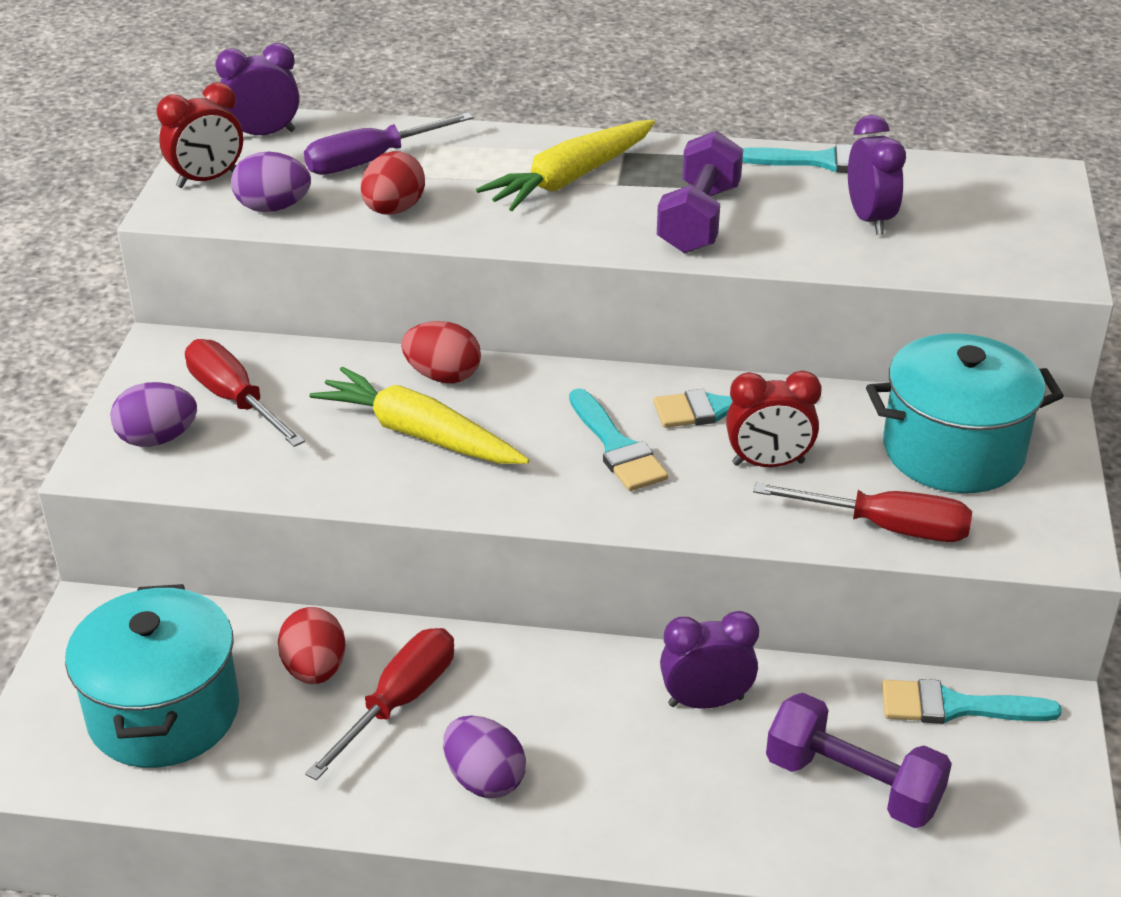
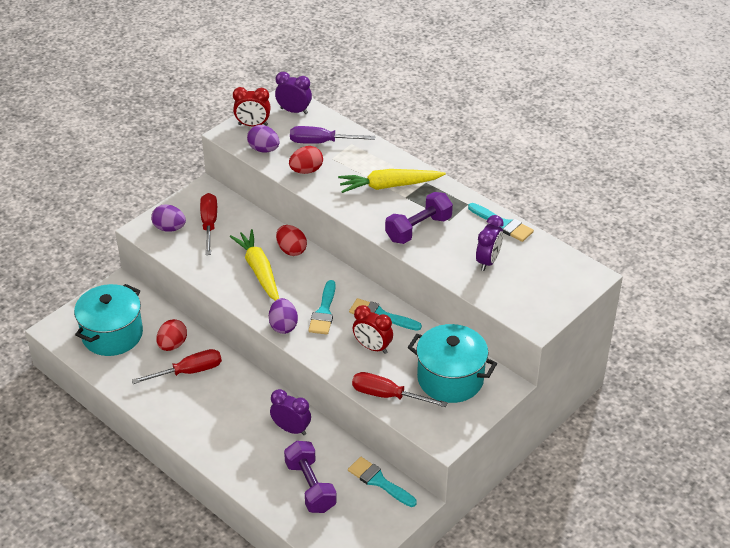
camera: 35 degrees right, 5 degrees up
purple egg [443,716,526,798] -> purple egg moved to [269,298,298,334]
red screwdriver [753,483,972,542] -> red screwdriver turned 150 degrees clockwise [352,372,447,407]

